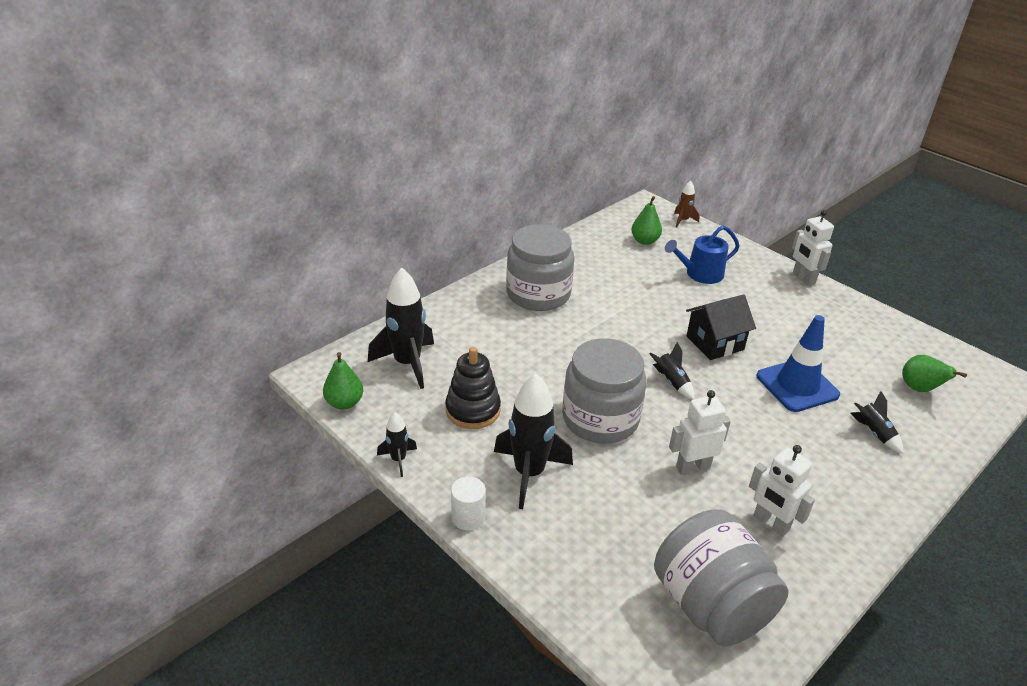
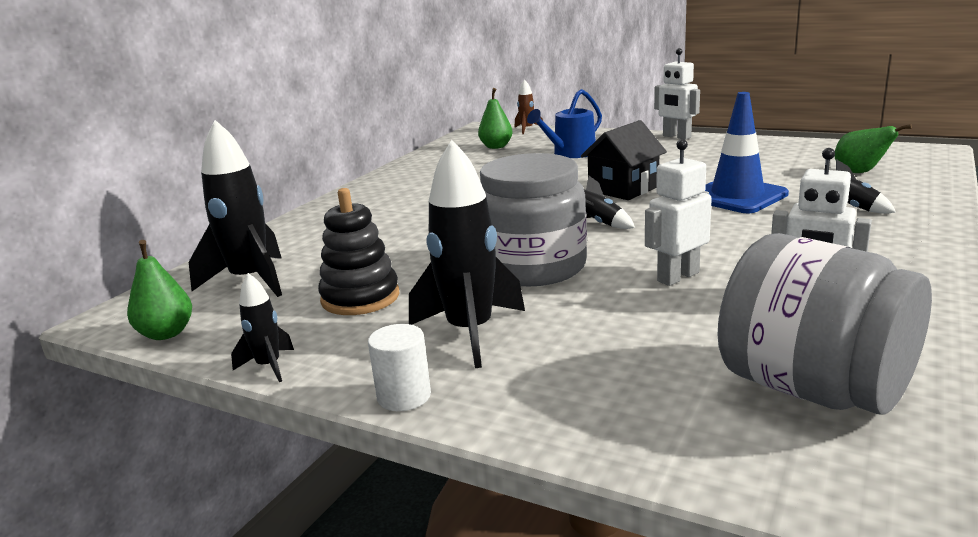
camera: 15 degrees left, 15 degrees down
grey jar [506,224,574,311] -> none

